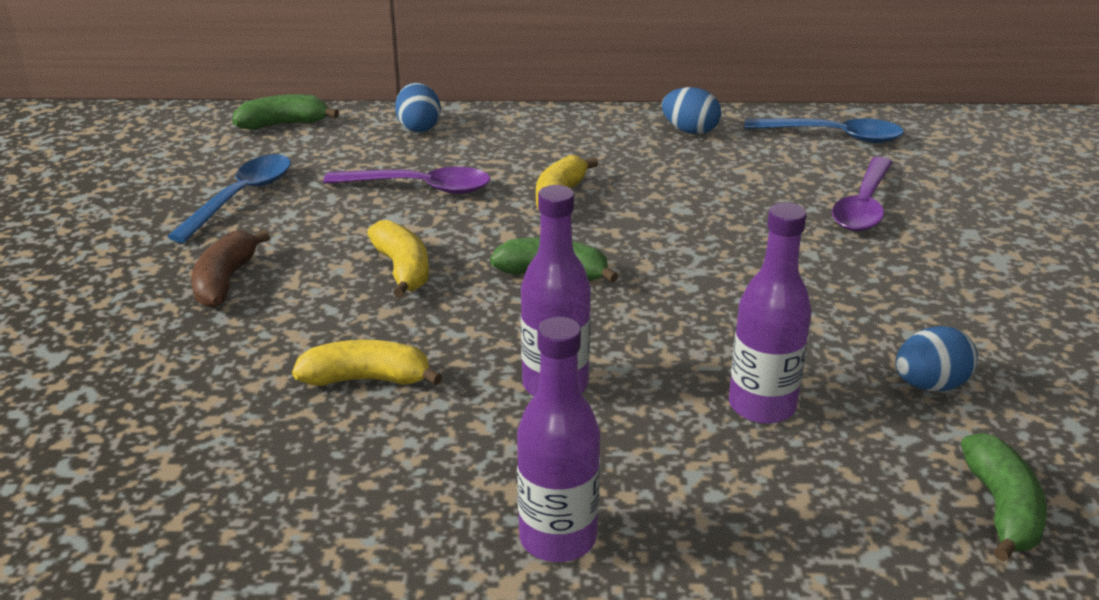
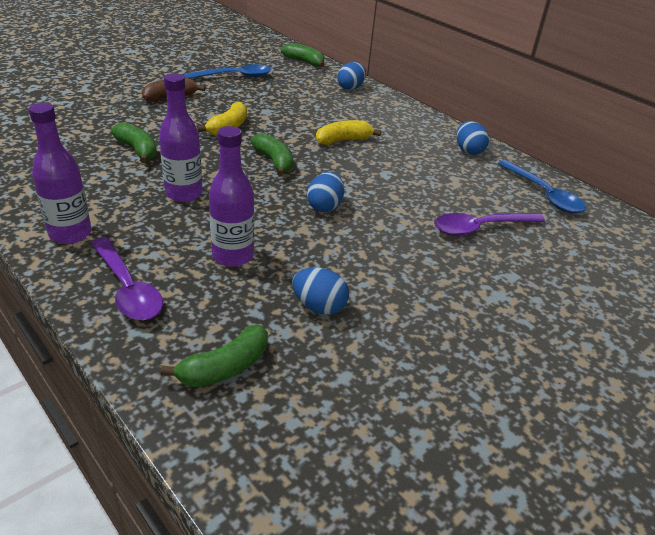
camera: 45 degrees right, 5 degrees up
yellow banana [292,340,442,386] -> green banana [111,122,157,163]
purple spoon [323,167,490,194] -> purple spoon moved to [91,237,163,320]
none -> blue egg [307,172,344,212]

